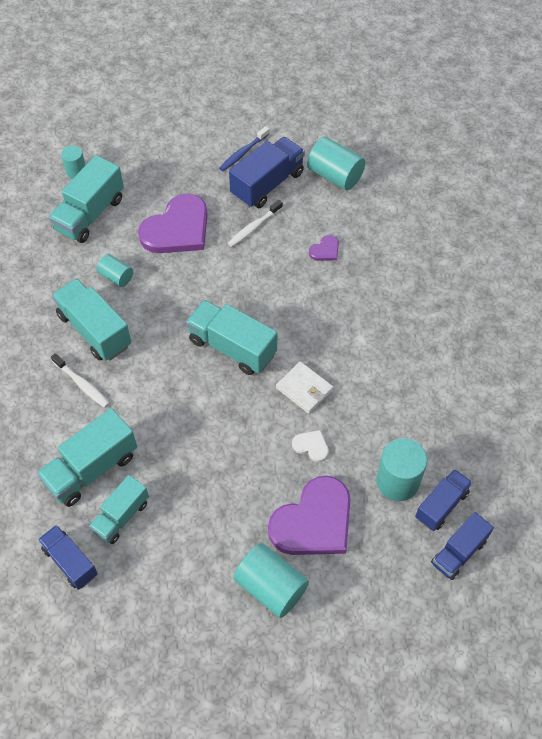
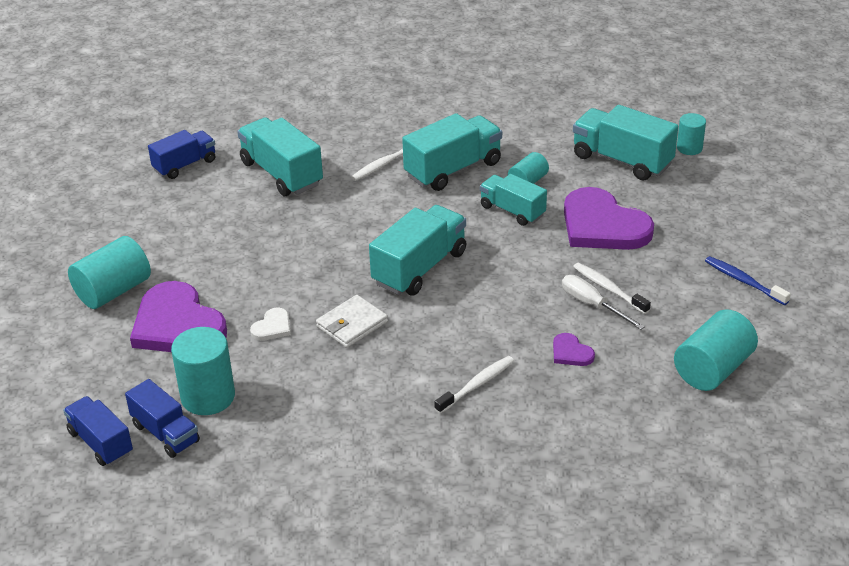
camera: 95 degrees right, 20 degrees down
turquoise truck [89,475,149,544] -> turquoise truck moved to [480,174,547,226]
blue truck [229,137,305,208] -> none
none -> white toothbrush [434,356,514,414]
none -> white screwdriver [562,275,645,330]

